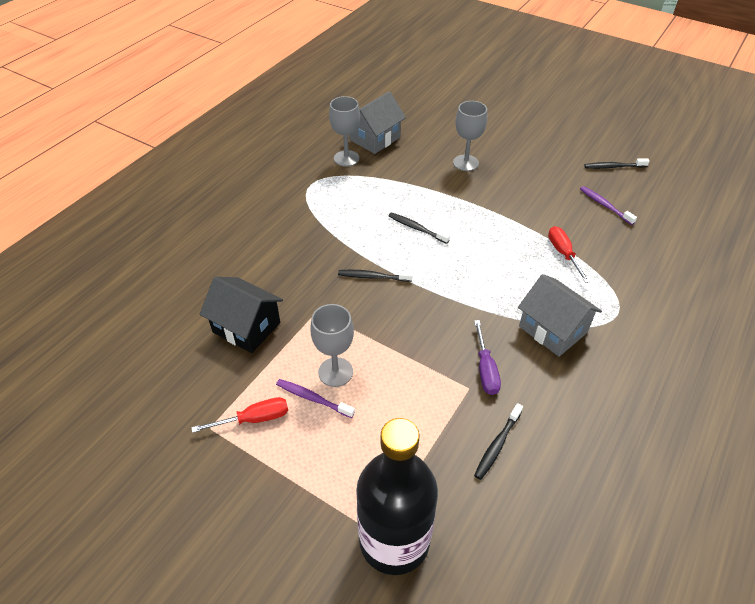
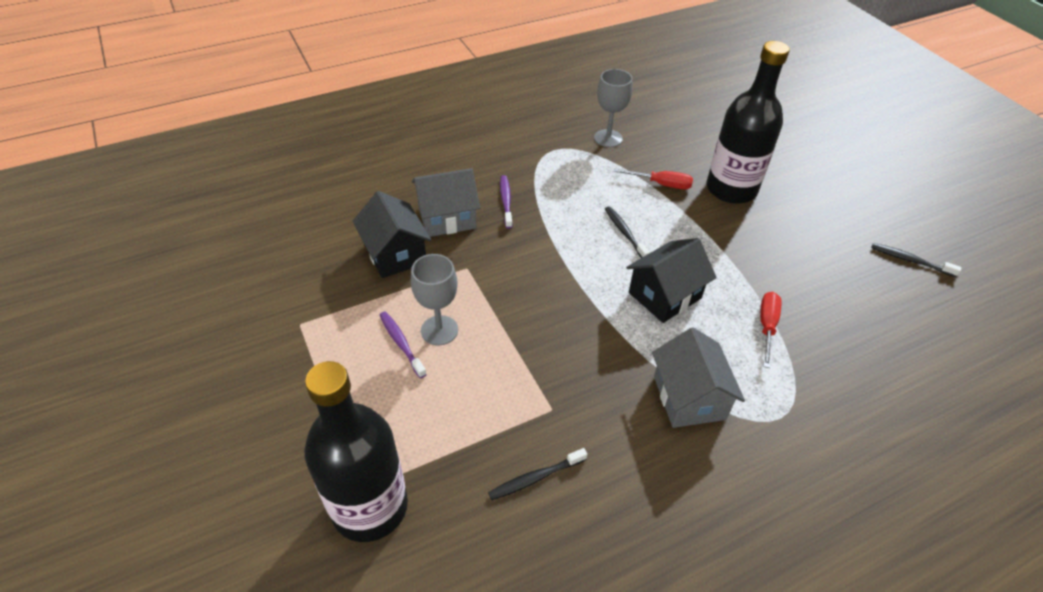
camera: 30 degrees right, 0 degrees up
red screwdriver [191,397,288,433] -> red screwdriver moved to [614,168,693,189]
black toothbrush [338,270,413,282] -> none
grey house [350,91,406,154] -> grey house moved to [412,168,480,237]
grey goblet [453,101,487,171] -> black bottle [707,41,790,204]
purple screwdriver [474,320,501,395] -> none
purple toothbrush [580,186,637,225] -> purple toothbrush moved to [500,175,513,229]
none -> black house [626,238,717,323]

